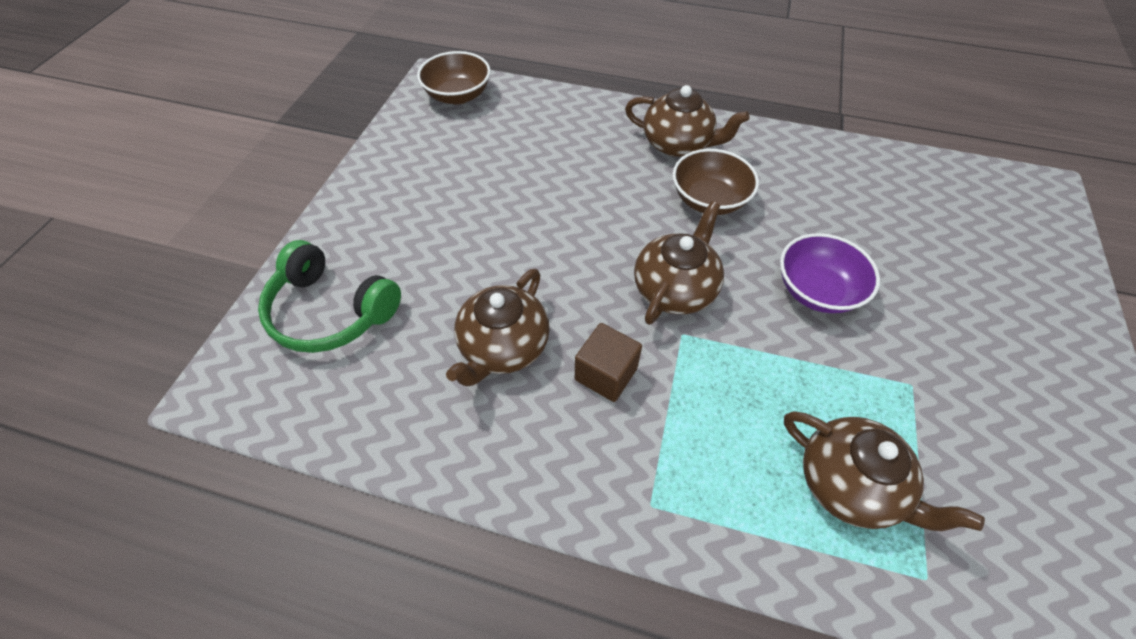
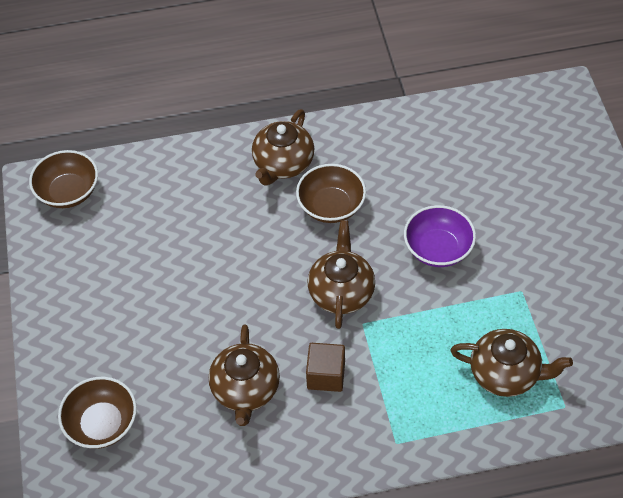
camera: 25 degrees left, 0 degrees up
green headphones [258,240,401,353] -> brown bowl [58,377,137,449]
brown teapot [625,85,750,157] -> brown teapot turned 120 degrees clockwise [252,109,315,186]

